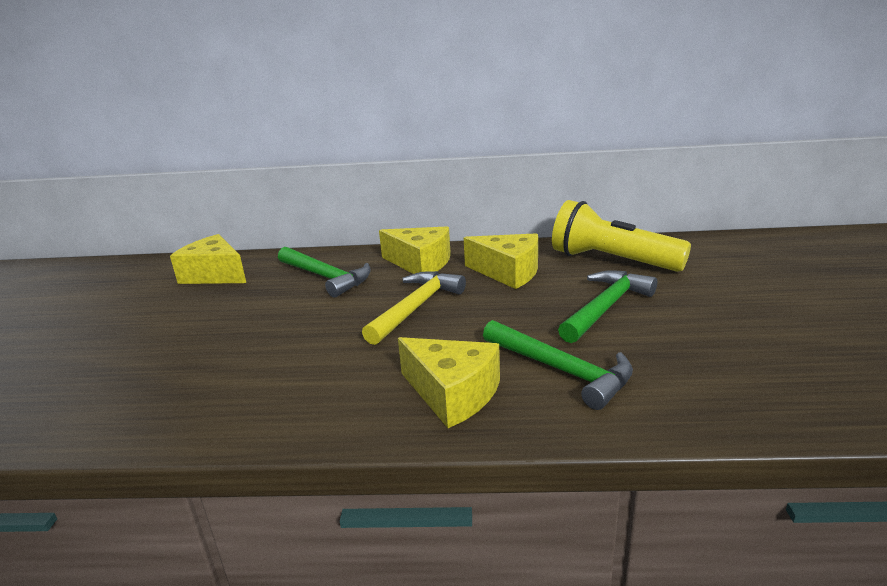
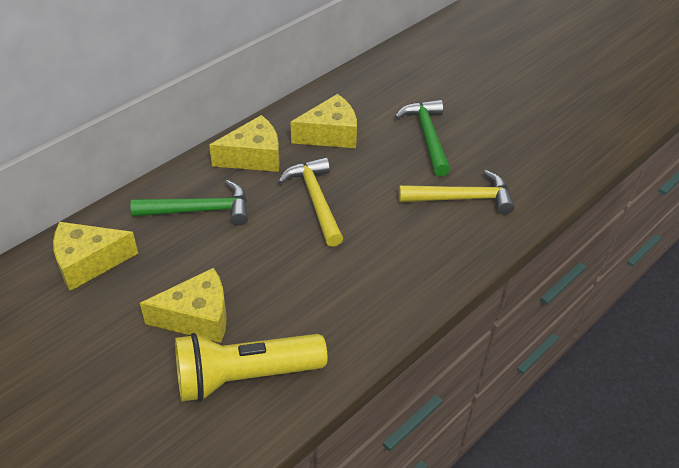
camera: 50 degrees left, 20 degrees up
yellow cheese [398,337,500,428] -> yellow cheese moved to [140,268,227,343]
green hammer [483,320,633,410] -> yellow hammer [399,170,515,214]
yellow flashlight [552,200,691,272] -> yellow flashlight moved to [175,333,327,402]

